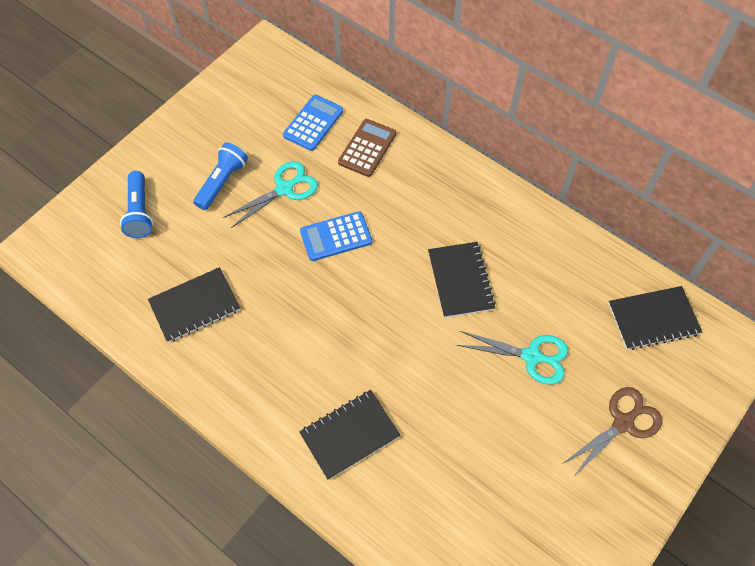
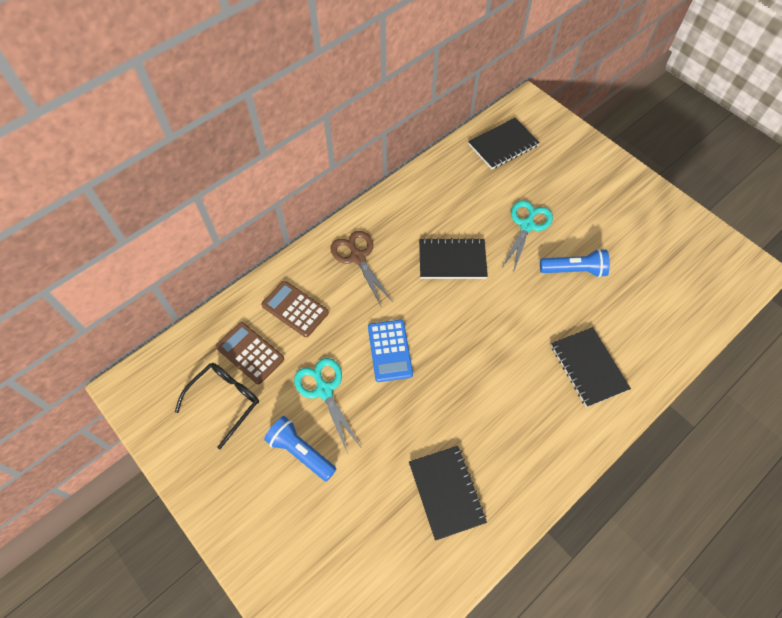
camera: 80 degrees left, 0 degrees up
blue flashlight [120,171,153,238] -> blue flashlight moved to [540,249,610,277]
blue calculator [283,95,343,151] -> brown calculator [216,322,284,384]
brown scissors [562,387,662,476] -> brown scissors moved to [331,231,393,306]
black notebook [608,286,702,350] -> black notebook turned 60 degrees clockwise [468,118,540,169]
none -> black glasses [175,363,259,449]

